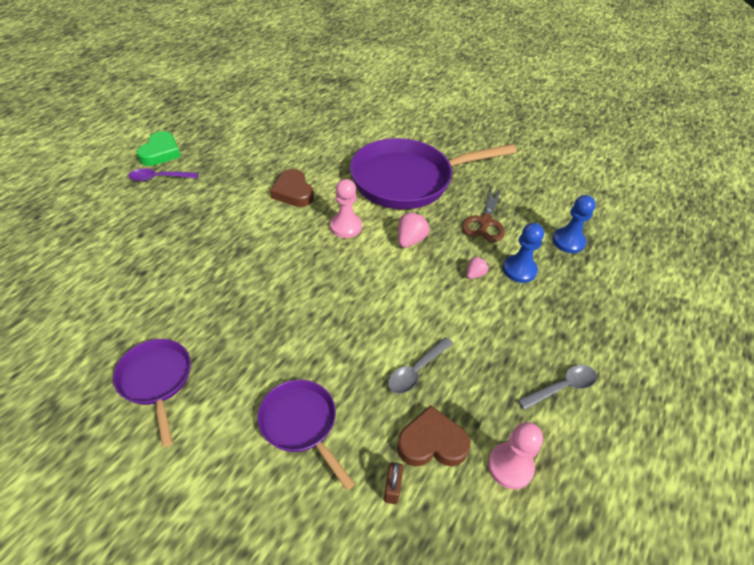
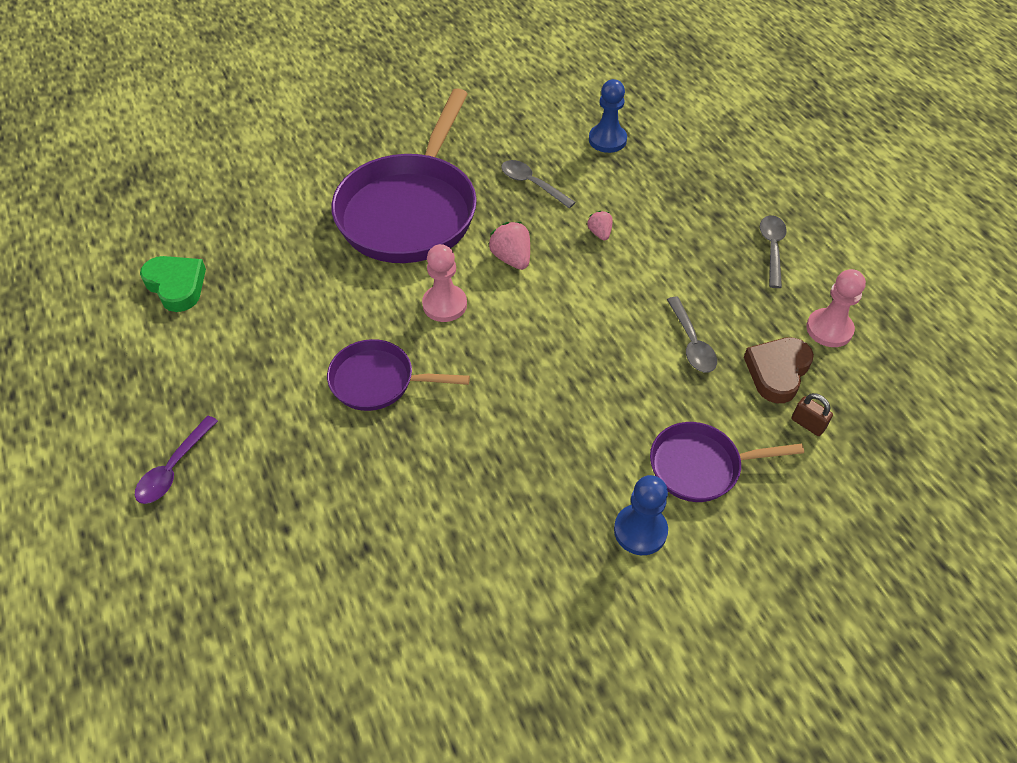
camera: 55 degrees left, 5 degrees up
purple pan [113,339,191,447] -> purple pan moved to [327,339,470,411]
green heart [137,131,181,166] -> green heart moved to [140,256,206,312]
brown heart [270,169,314,207] -> none
brown scissors [462,187,505,242] -> grey spoon [501,160,576,208]
blue pawn [503,223,544,283] -> blue pawn moved to [614,475,668,555]

